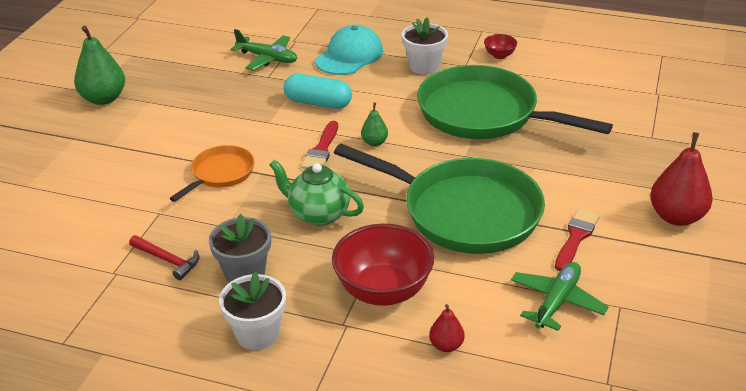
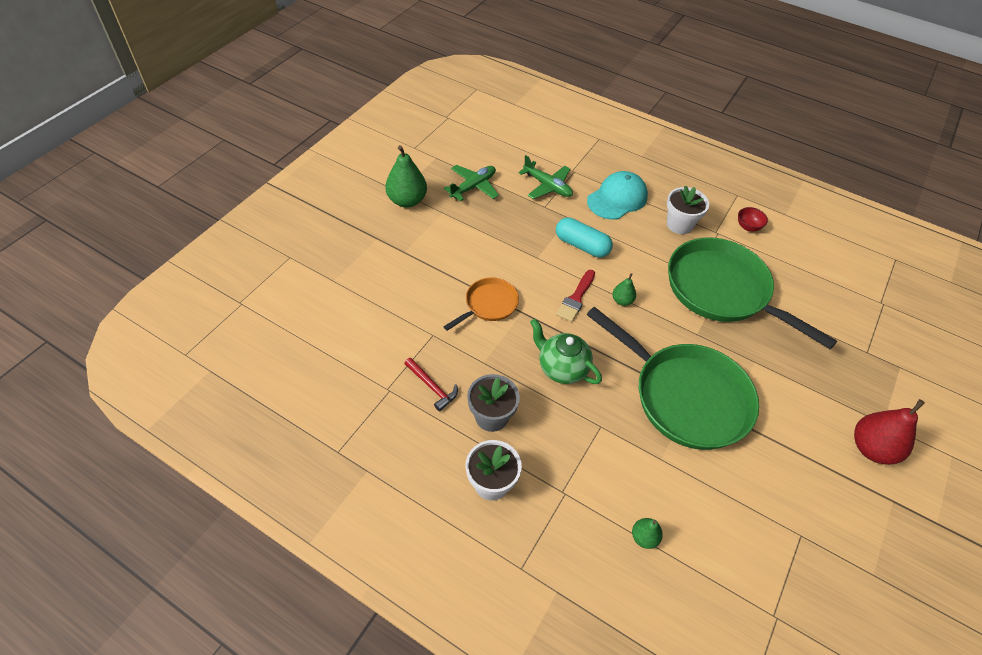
camera: 10 degrees right, 15 degrees up
red bowl [332,224,434,306] -> none
red pear [429,304,465,352] -> green pear [632,518,663,549]
green plane [511,262,609,331] -> green plane moved to [444,165,499,201]
red brush [555,208,600,271] -> none

